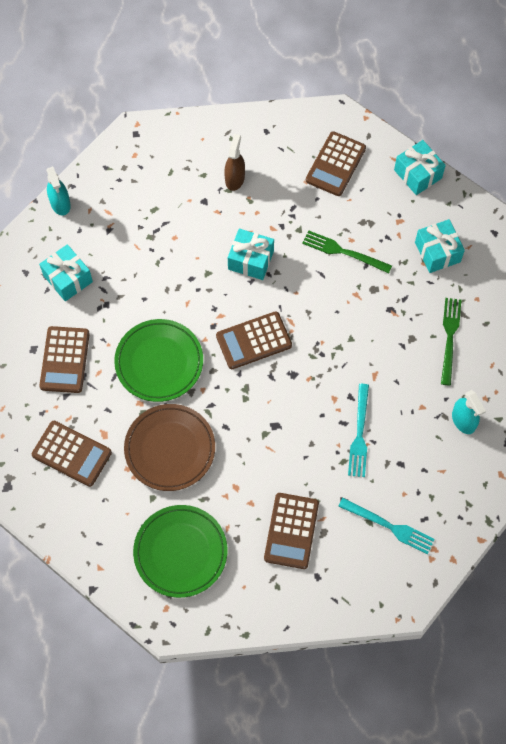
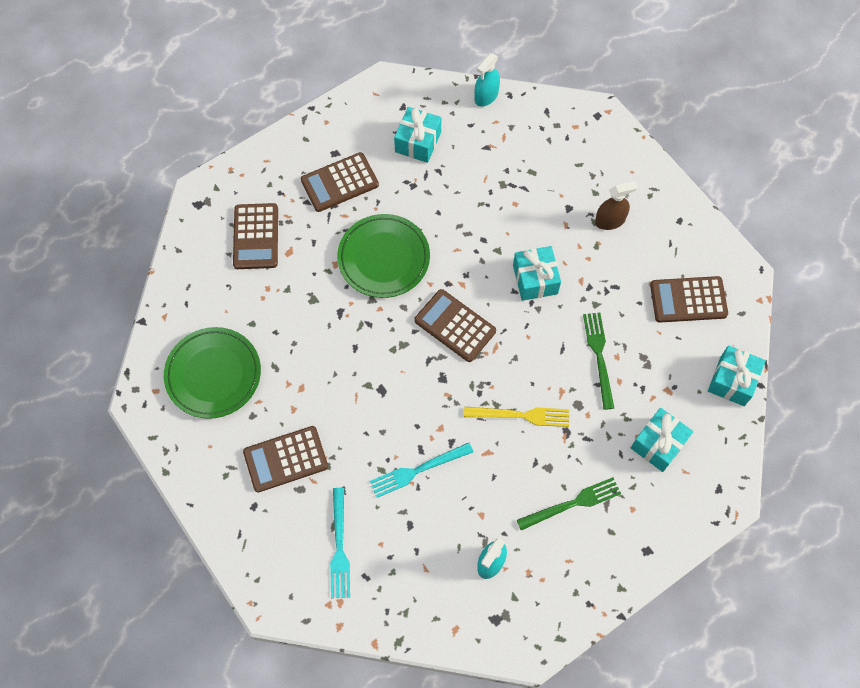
camera: 60 degrees right, 0 degrees up
brown plate [124,404,215,491] -> none
none -> yellow fork [464,407,569,427]

